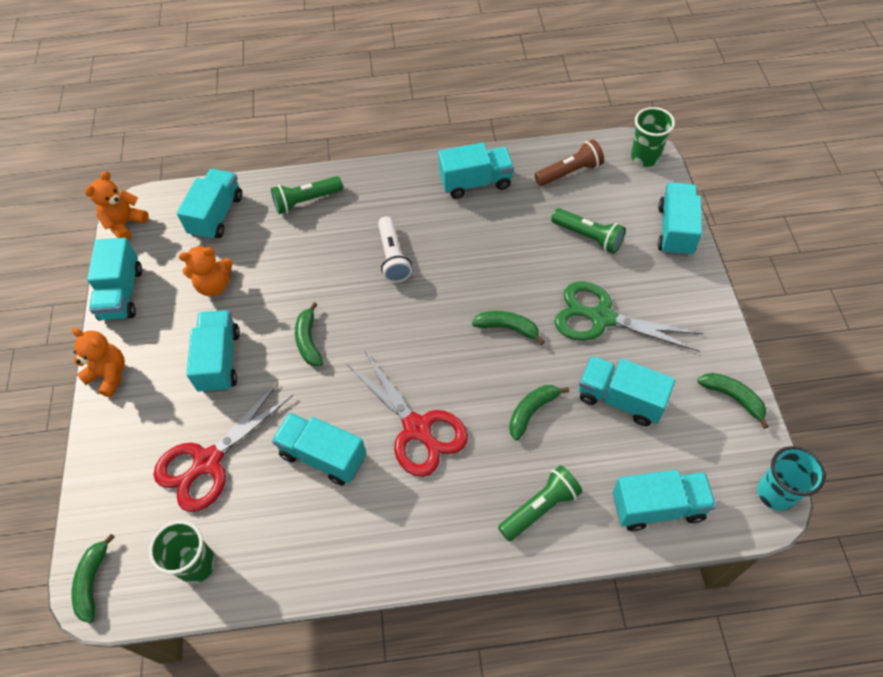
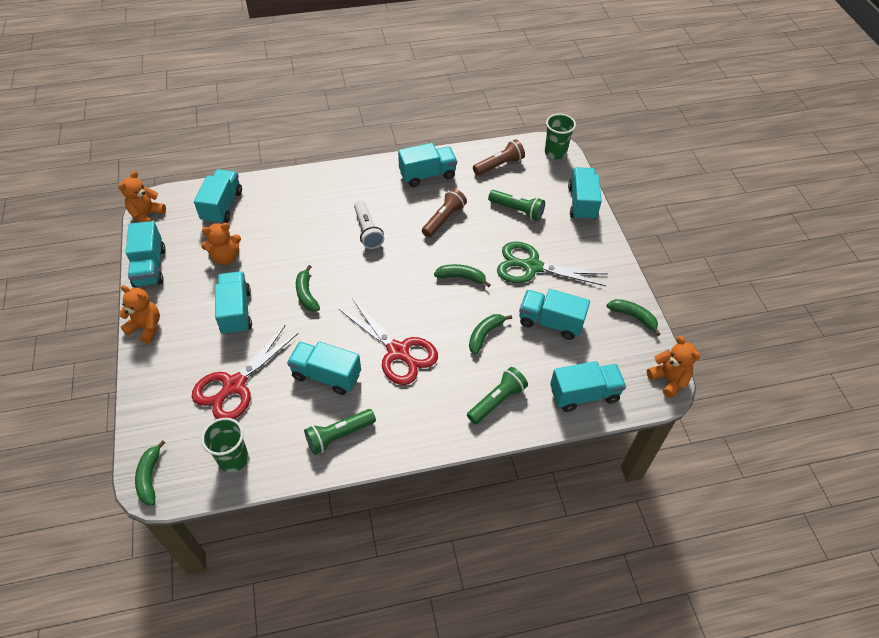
camera: 10 degrees left, 5 degrees down
green flashlight [271,176,343,214] -> green flashlight moved to [304,409,376,455]
turquoise cup [757,446,826,511] -> orange teddy bear [647,336,700,398]
none -> brown flashlight [422,188,467,237]

